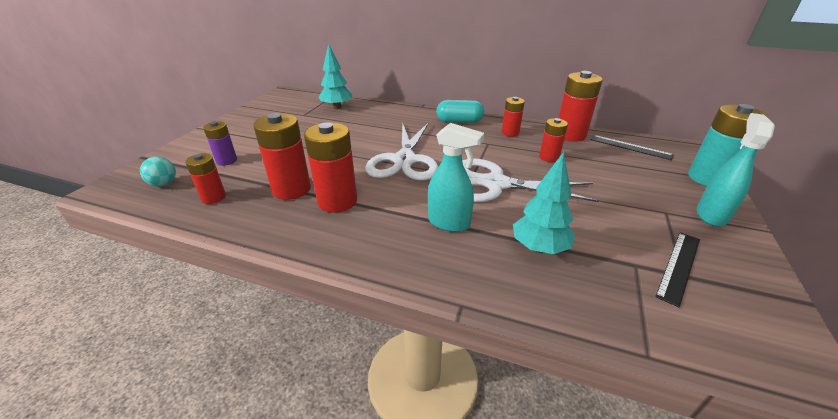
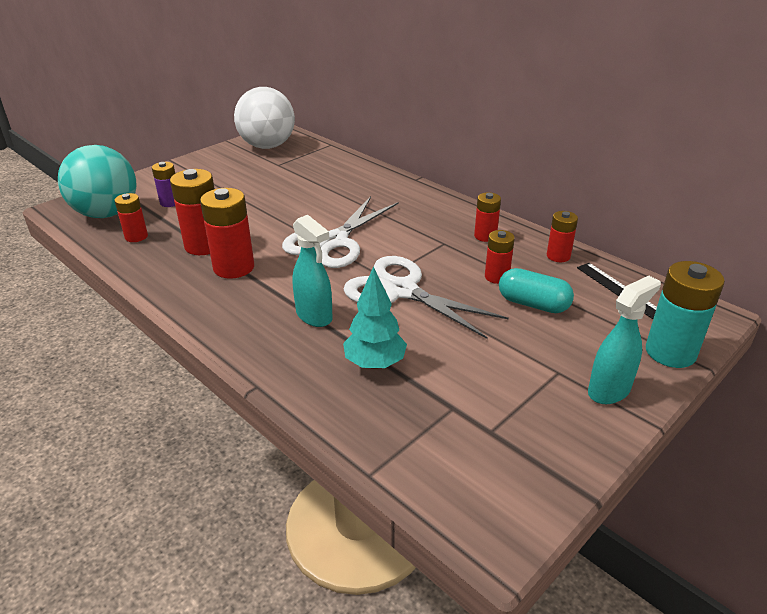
camera: 25 degrees right, 0 degrees up
turquoise ball [140,157,176,187] -> turquoise ball [58,145,136,218], size x2.47
turquoise tree [319,43,352,109] -> none
turquoise capsule [436,100,484,123] -> turquoise capsule moved to [499,268,574,313]
red battery [558,71,603,142] -> red battery [547,211,578,262], size x0.59
black ruler [655,232,700,307] -> none
none -> white ball [234,87,295,149]

